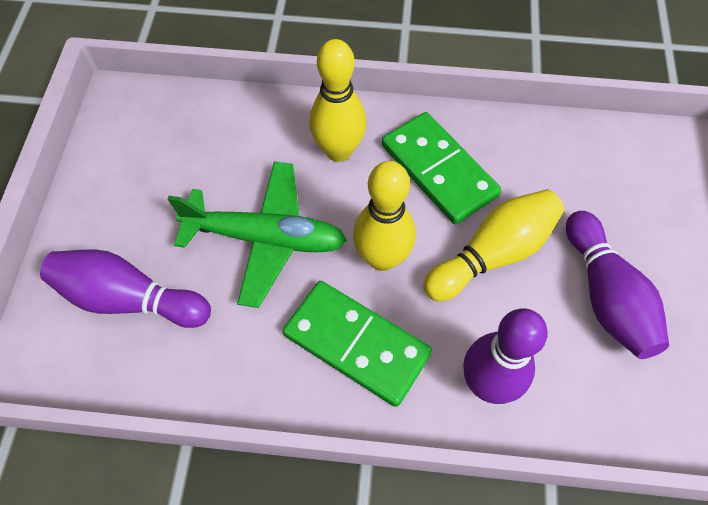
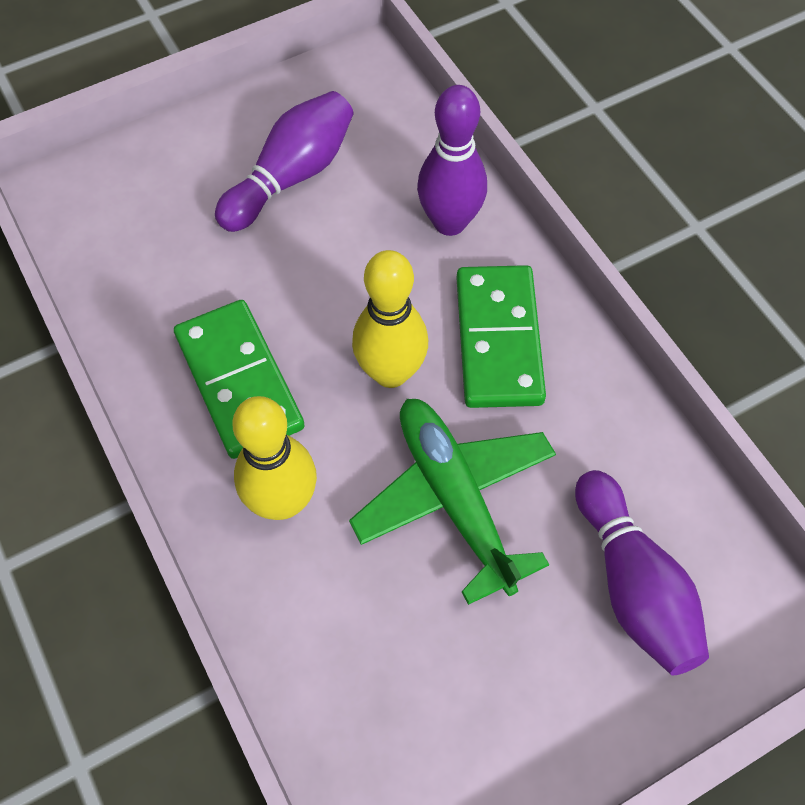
camera: 125 degrees left, 0 degrees up
green domino [382,112,501,225] -> green domino turned 45 degrees counterclockwise [174,300,305,459]
yellow bowling pin [423,189,564,301] -> none

